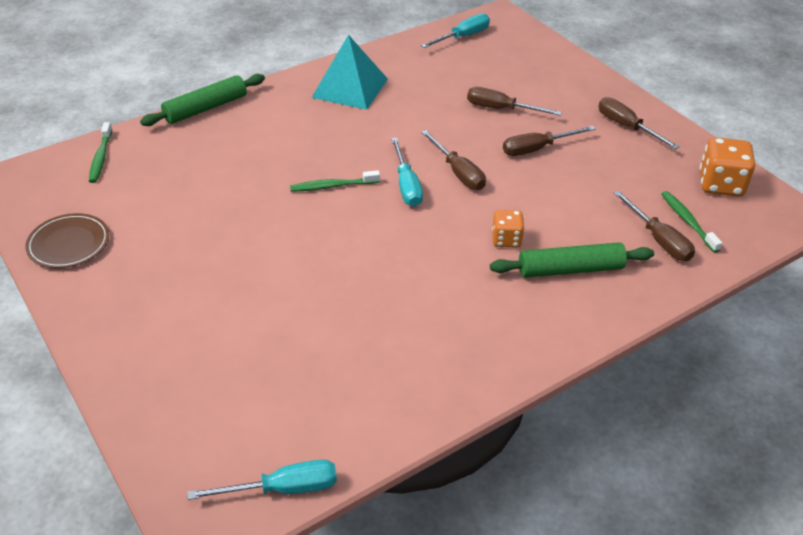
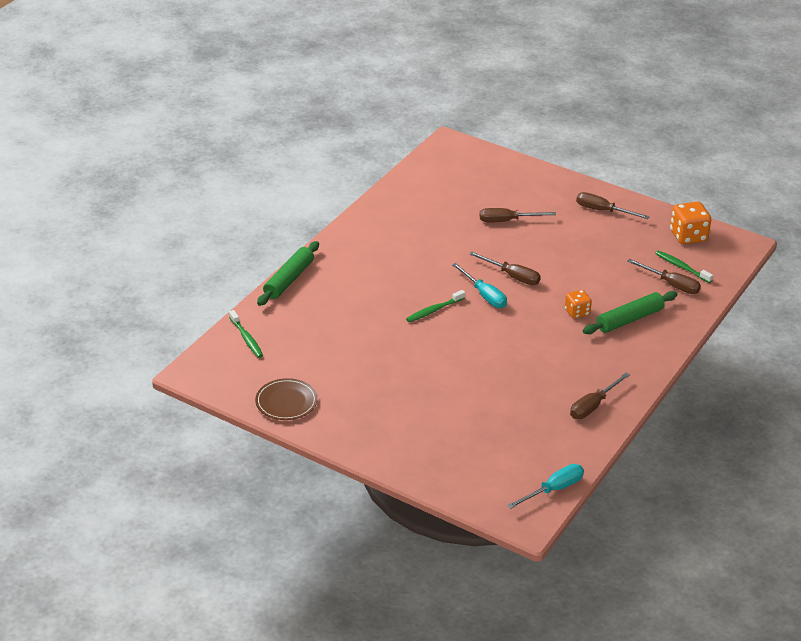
camera: 25 degrees left, 5 degrees down
turquoise pyramid [311,35,388,110] -> none
turquoise screwdriver [421,14,490,48] -> none
brown screwdriver [503,126,596,156] -> brown screwdriver moved to [570,372,630,419]

